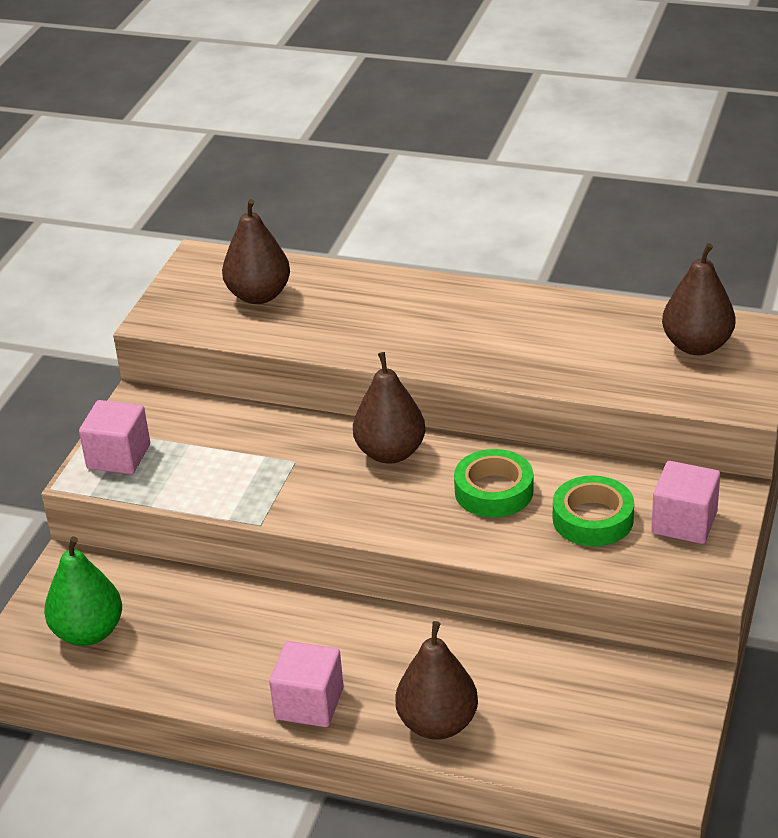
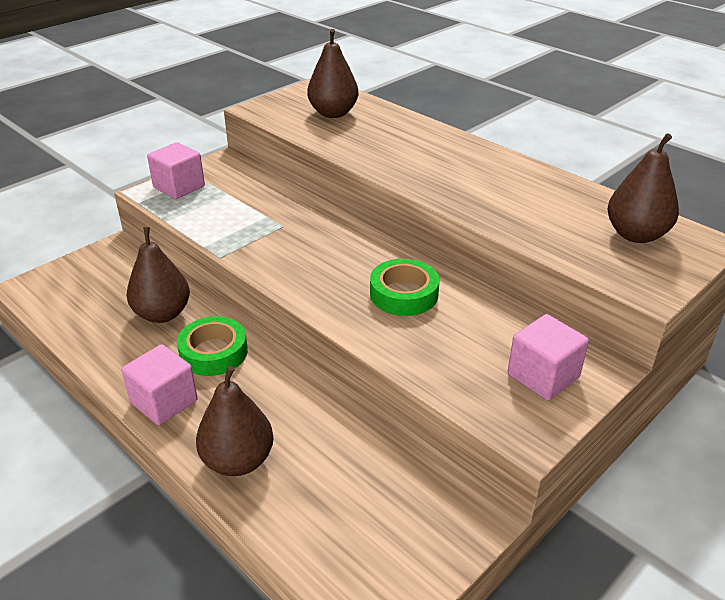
camera: 25 degrees right, 0 degrees up
green pear [44,537,122,646] -> none
brown pear [353,352,425,464] -> brown pear moved to [126,227,190,323]
green tape [553,476,634,546] -> green tape moved to [177,316,248,376]

